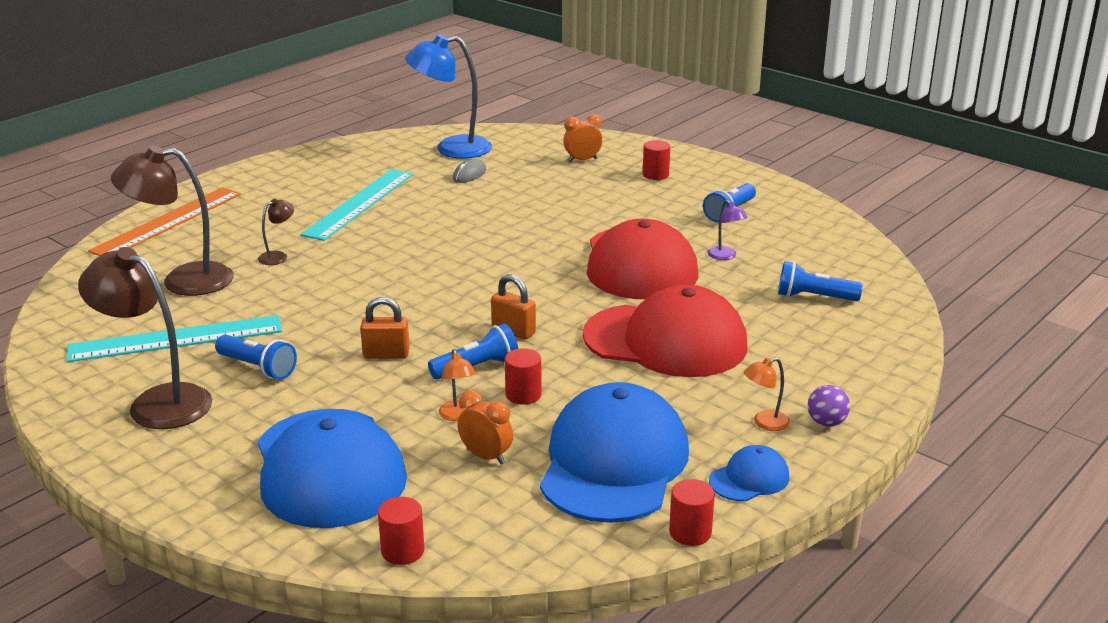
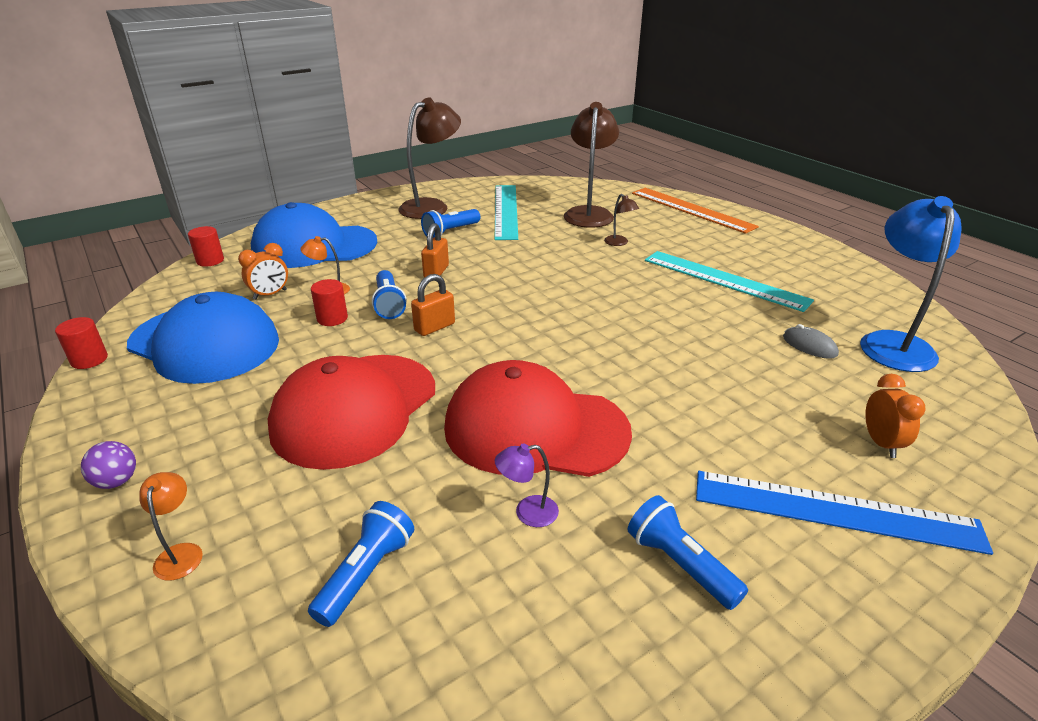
camera: 105 degrees right, 5 degrees up
red cylinder [643,140,670,180] -> blue ruler [696,471,993,555]
blue cap [709,445,790,501] -> none
orange lamp [744,357,790,431] -> orange lamp moved to [139,472,203,581]

